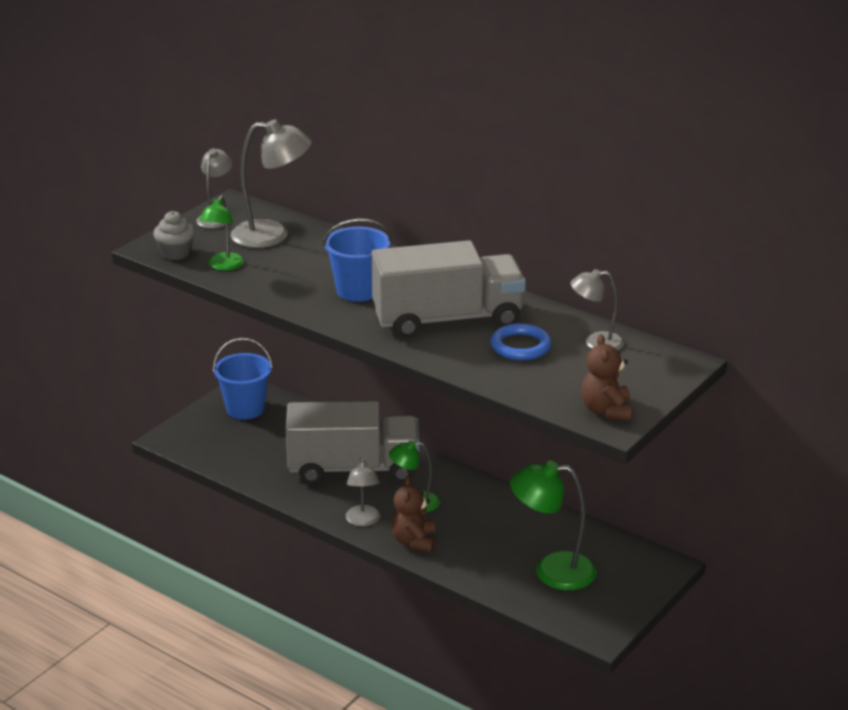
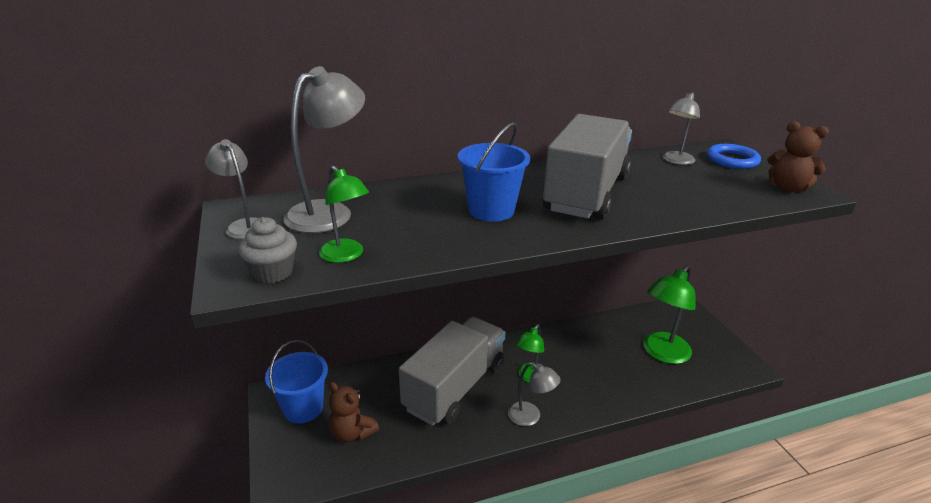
camera: 55 degrees left, 0 degrees up
brown teddy bear [391,476,436,552] -> brown teddy bear moved to [329,382,379,442]
blue ring [491,323,551,360] -> blue ring moved to [707,144,761,169]

